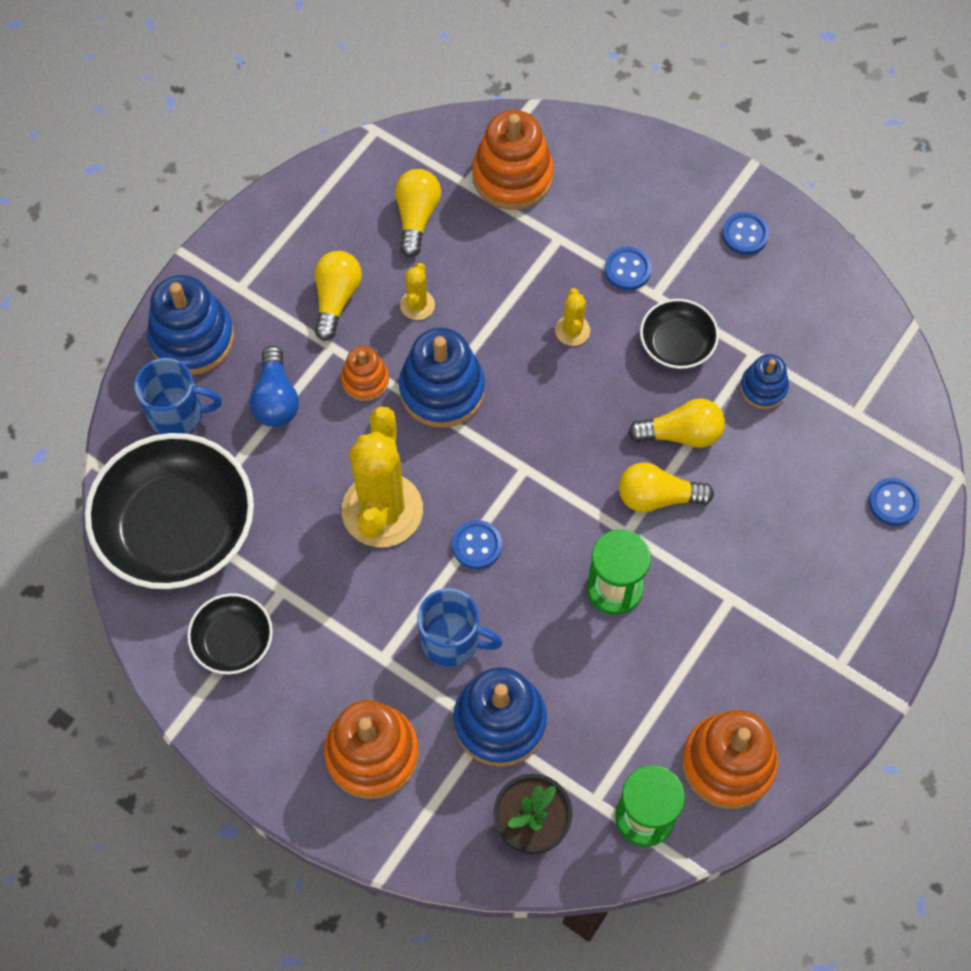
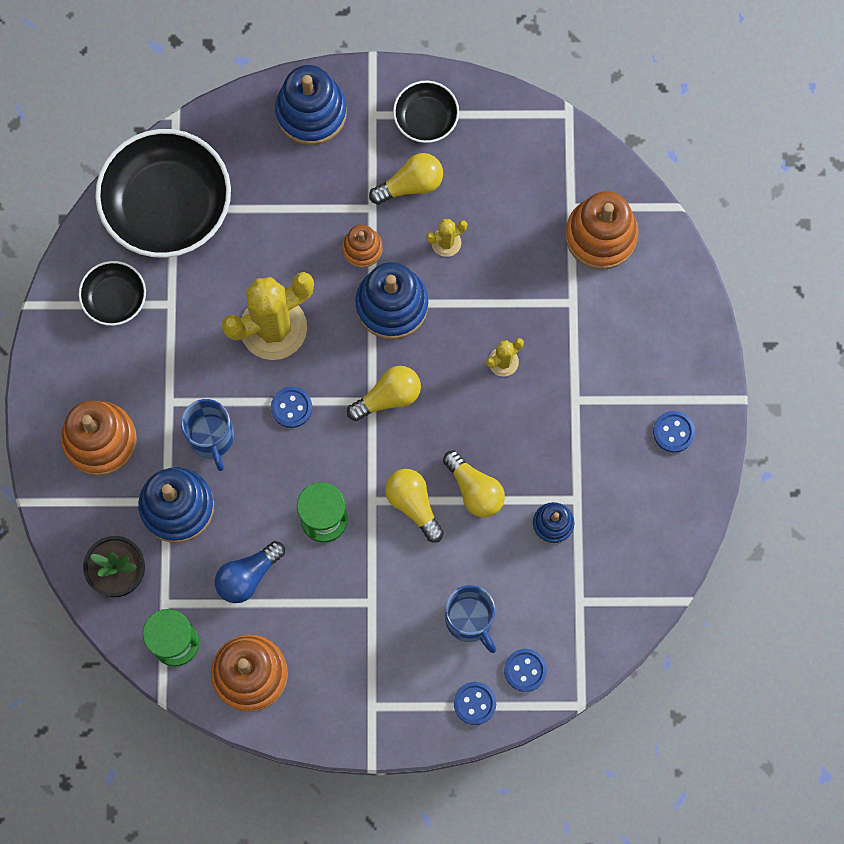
camera: 55 degrees right, 10 degrees up
blue mug [135,358,222,434] -> blue mug moved to [445,585,496,653]
blue light bulb [250,346,299,427] -> blue light bulb moved to [215,541,285,603]
yellow light bulb [395,169,441,257] -> yellow light bulb moved to [347,366,421,421]
blue button [605,247,652,290] -> blue button moved to [454,682,496,725]
black bowl [640,299,719,369] -> black bowl moved to [393,81,459,143]

